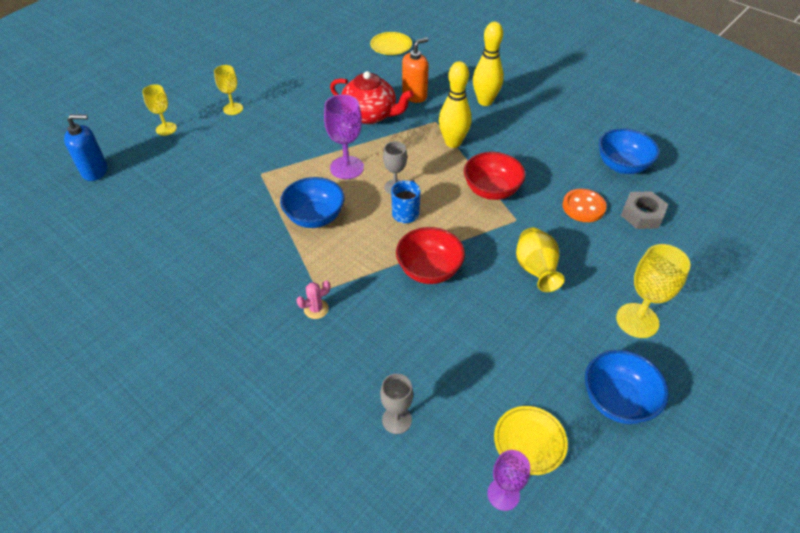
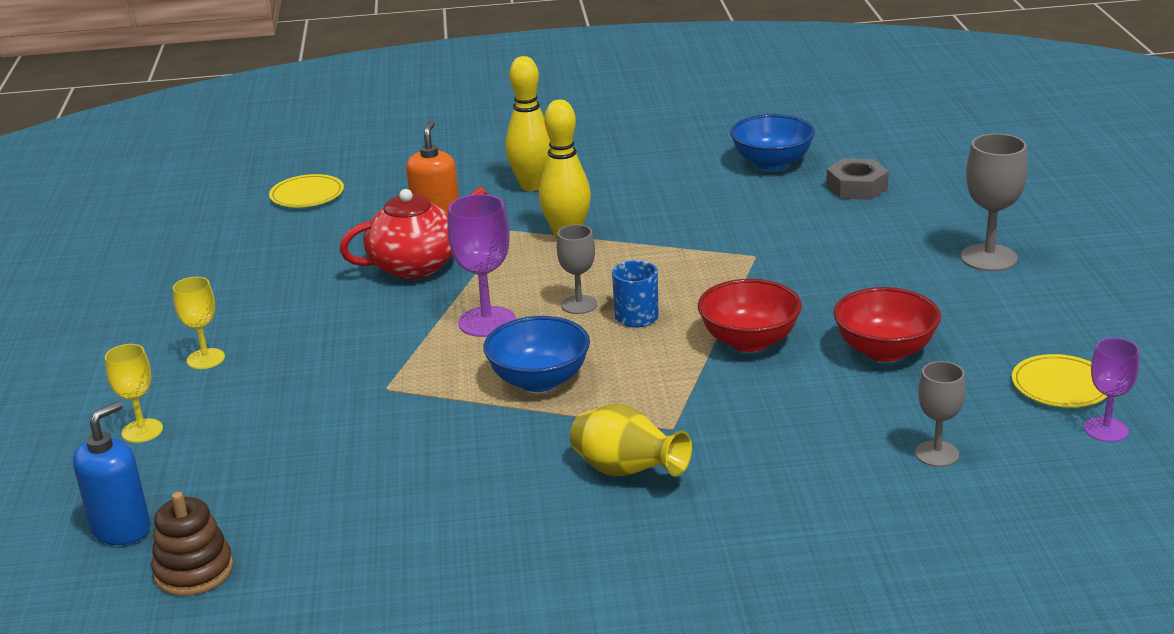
camera: 45 degrees left, 20 degrees down
pink cactus [296,280,330,319] -> none
red bowl [464,152,526,200] -> red bowl moved to [833,287,941,362]
yellow vase [516,228,565,292] -> yellow vase moved to [570,404,692,477]
orange button [562,189,607,222] -> none
blue bowl [585,350,669,424] -> none
yellow goblet [616,244,691,338] -> grey goblet [961,133,1028,272]
none -> brown stacking toy [151,492,233,596]

